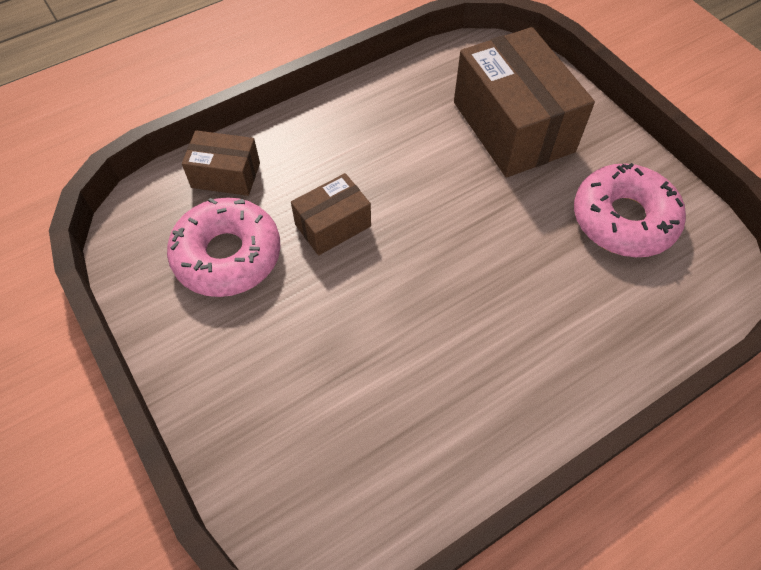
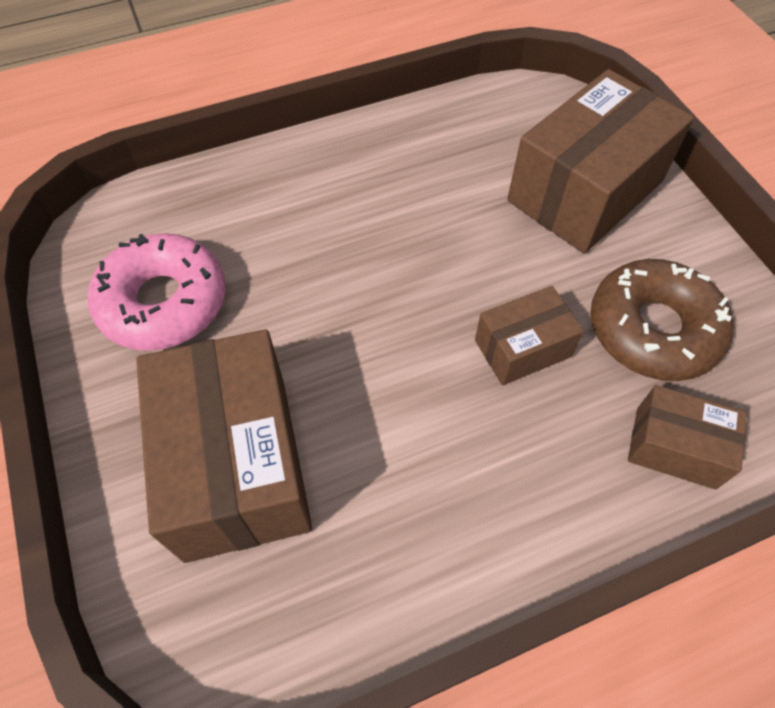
camera: 170 degrees left, 0 degrees up
pink donut [167,197,281,297] -> brown donut [590,259,734,381]
none -> brown box [507,69,694,253]

